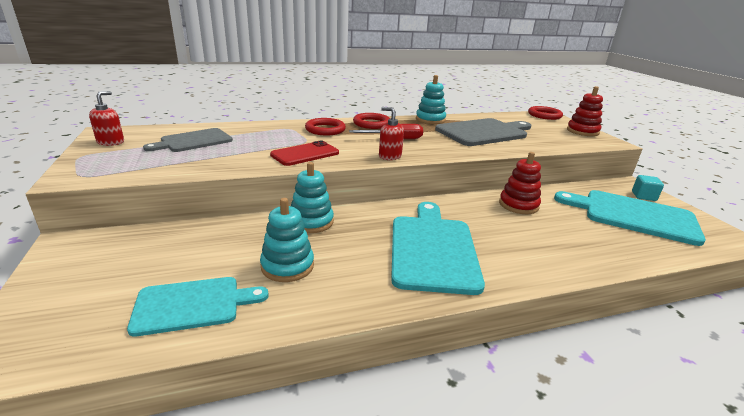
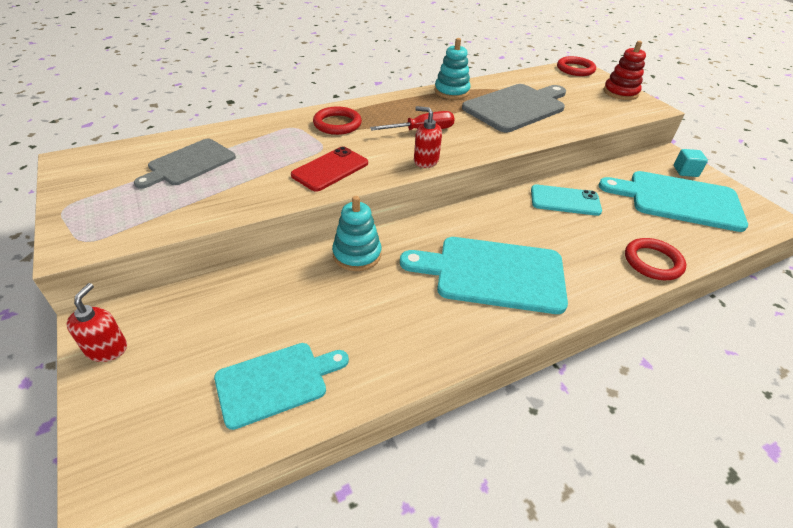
camera: 10 degrees left, 15 degrees up
red soap dispenser [89,91,124,146] -> red soap dispenser moved to [66,283,127,362]
turquoise stacking toy [260,198,314,282] -> none
red ring [353,113,390,129] -> red ring moved to [625,238,686,280]
turquoise cutting board [391,202,485,295] -> turquoise cutting board turned 75 degrees counterclockwise [400,237,568,314]
red stacking toy [499,152,541,214] -> turquoise phone [531,185,602,216]

